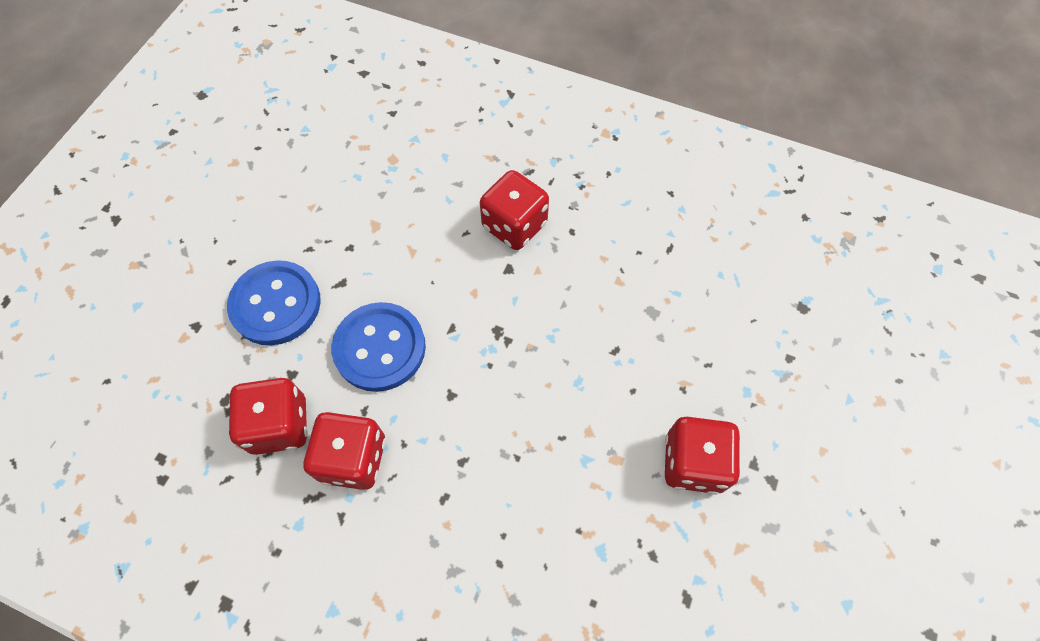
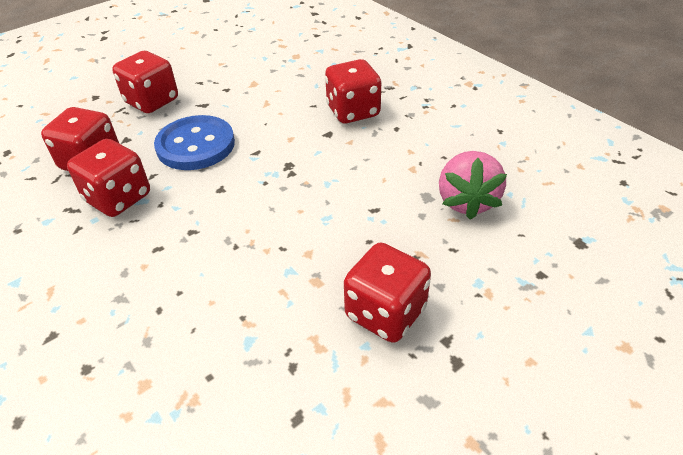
camera: 30 degrees right, 20 degrees down
blue button [227,260,321,345] -> red dice [112,51,178,113]
none -> pink strawberry [439,151,507,220]

